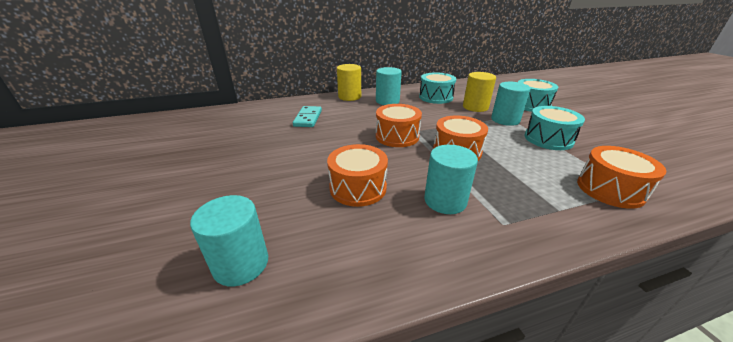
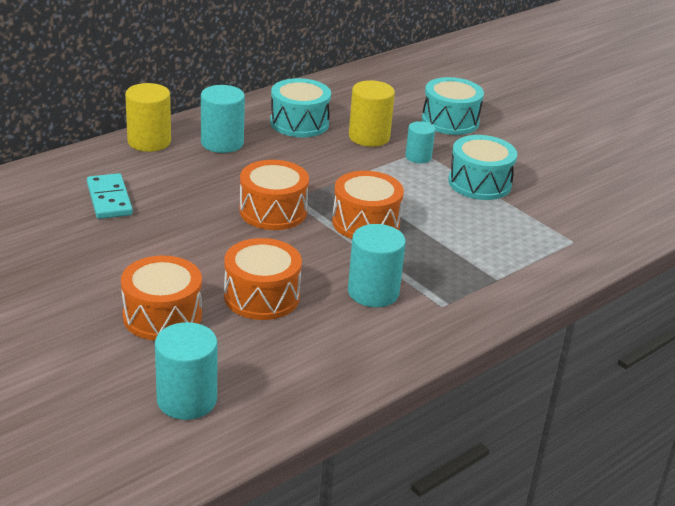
camera: 25 degrees left, 0 degrees up
turquoise cylinder [491,82,531,126] -> turquoise cylinder [405,121,435,163], size x0.62
orange drum [577,146,666,209] -> orange drum moved to [121,256,202,341]

